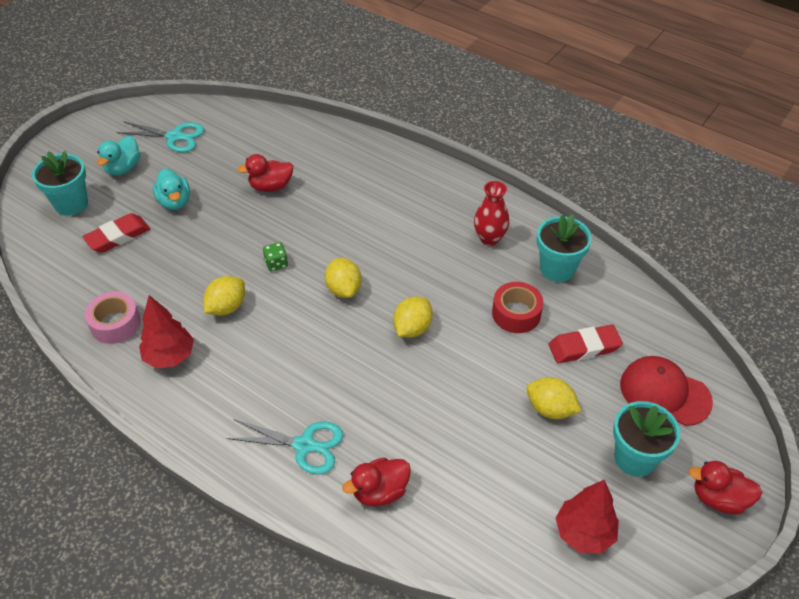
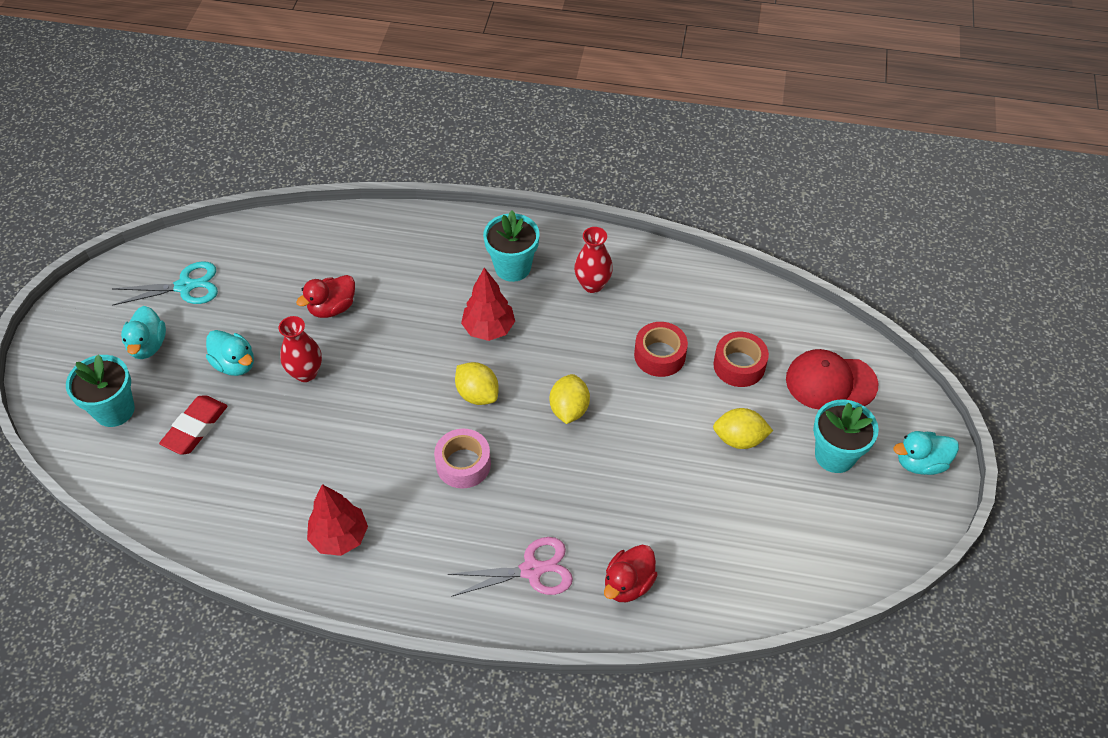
camera: 25 degrees left, 5 degrees up
pink tape [85,291,141,344] -> pink tape moved to [434,429,491,489]
yellow lemon [204,276,245,315] -> none
turquoise scissors [226,419,344,475] -> pink scissors [448,537,573,597]
green dice [263,242,288,271] -> none
turquoise flower pot [537,214,592,282] -> turquoise flower pot moved to [483,211,540,282]
red eraser [549,325,623,363] -> red tape [713,332,769,387]
red tree [556,480,619,554] -> red tree moved to [461,268,515,341]
red duck [688,461,762,514] -> turquoise duck [893,431,959,475]
none -> red vase [279,316,322,382]

